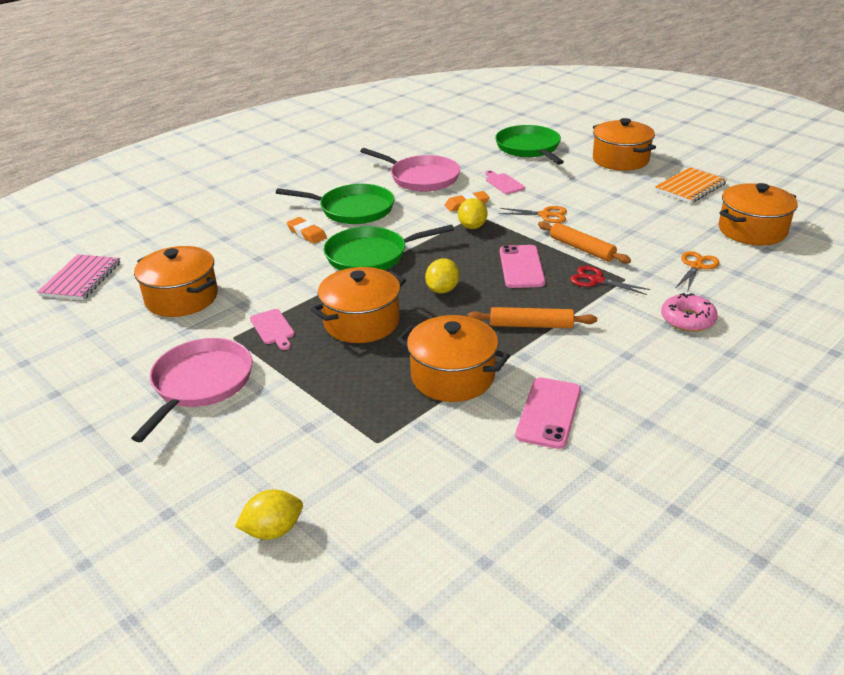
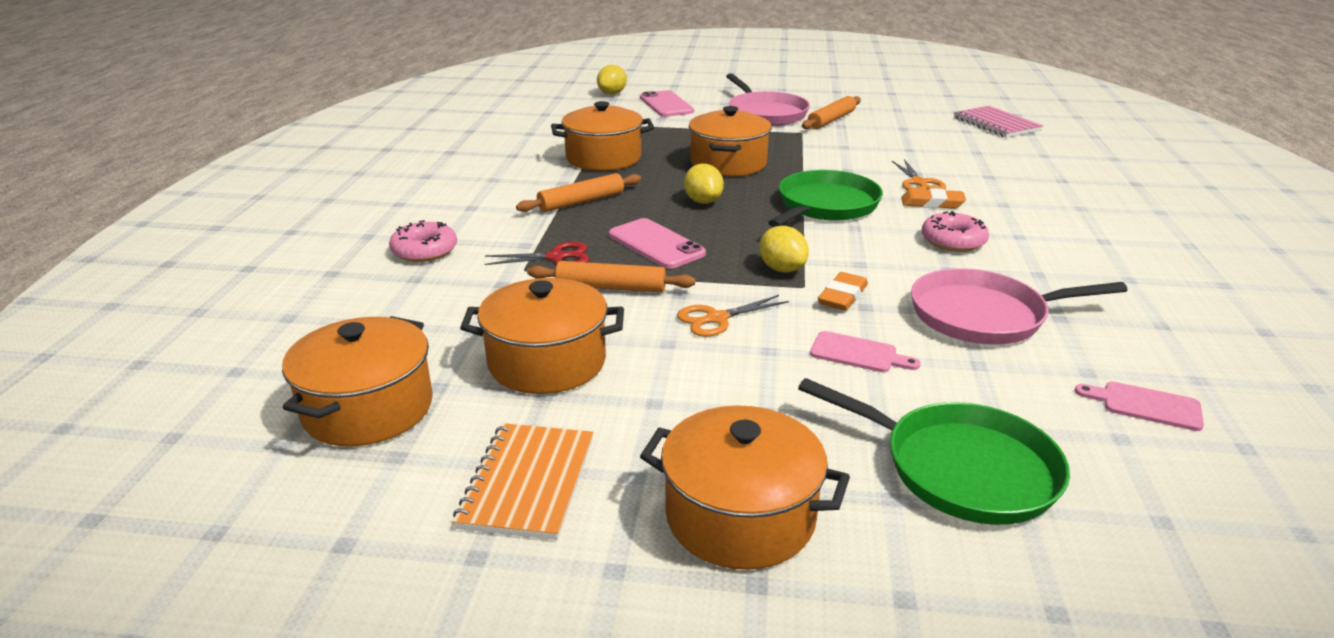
camera: 140 degrees right, 5 degrees down
orange pot [134,246,218,317] -> orange pot moved to [460,278,624,394]
pink cutting board [250,309,295,350] -> pink cutting board moved to [1074,381,1204,431]
green pan [276,184,394,224] -> pink donut [922,211,989,252]
pink phone [515,378,581,449] -> pink phone moved to [640,90,694,117]
orange scissors [676,251,720,290] -> orange scissors moved to [892,159,946,191]
none -> orange rolling pin [802,96,861,129]

